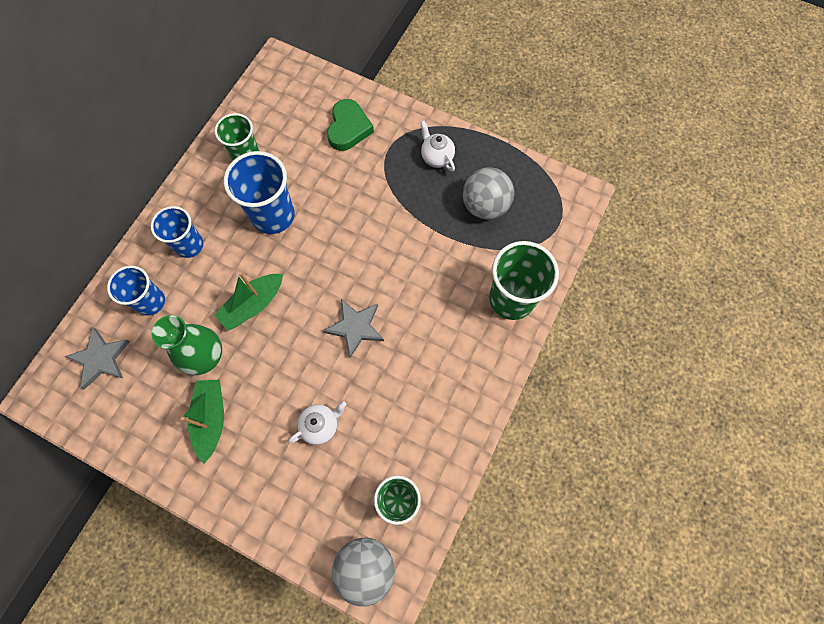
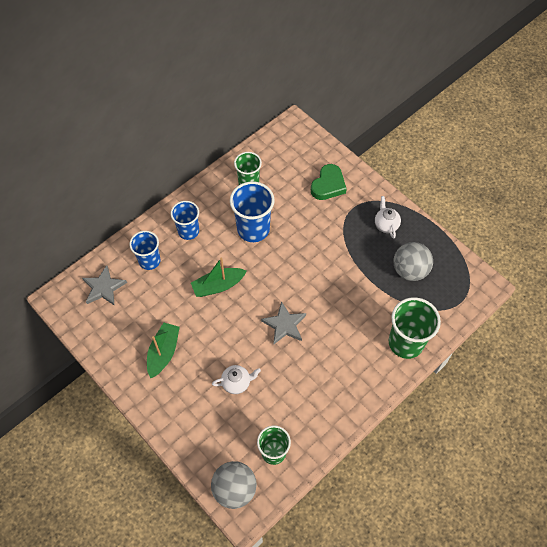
camera: 20 degrees right, 10 degrees down
green vase [152,315,222,375] -> none

